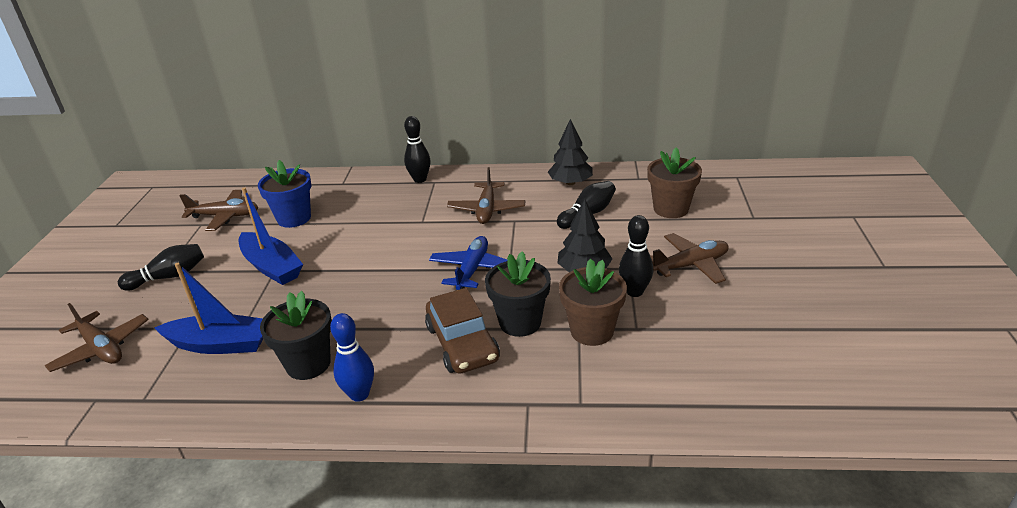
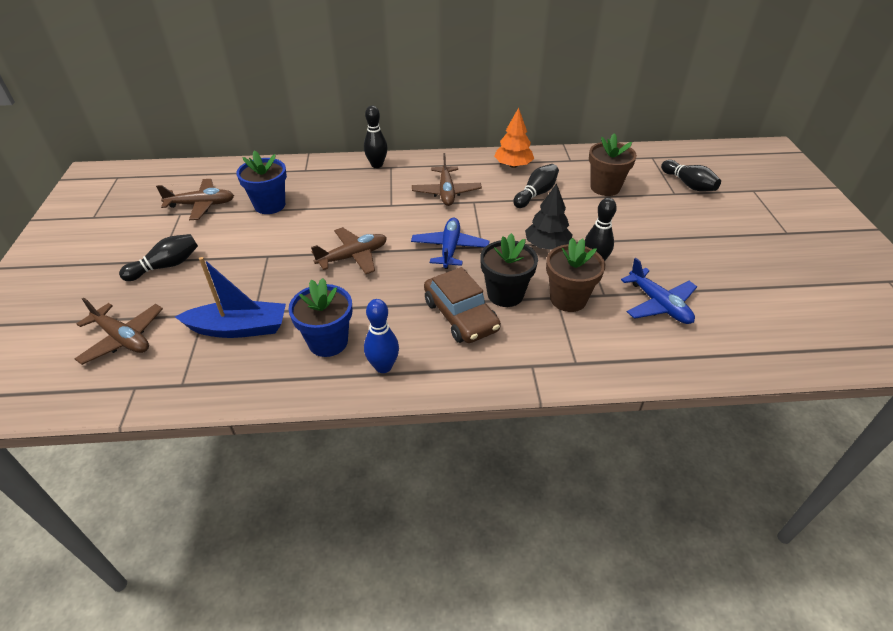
camera: 10 degrees left, 10 degrees up
blue boat [239,187,303,285] -> none
black flower pot [260,291,332,380] -> blue flower pot [288,278,352,357]
black tree [548,119,593,185] -> orange tree [494,108,534,168]
brown plane [650,233,729,284] -> brown plane moved to [311,227,387,274]
none -> blue plane [621,258,697,324]
none -> black bowling pin [661,160,721,191]

